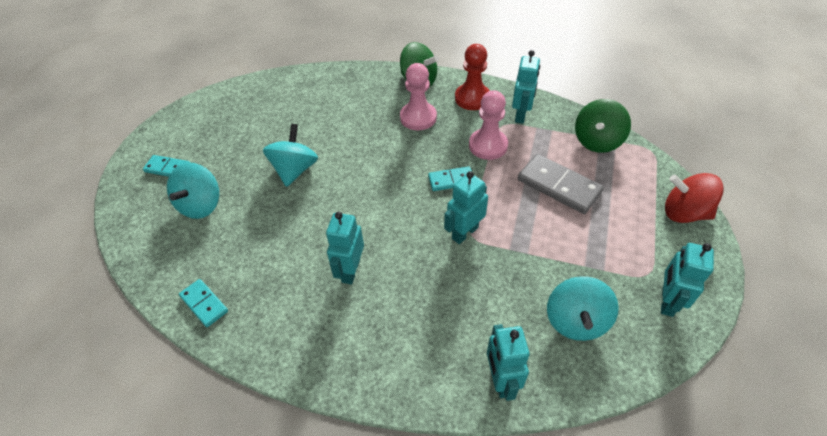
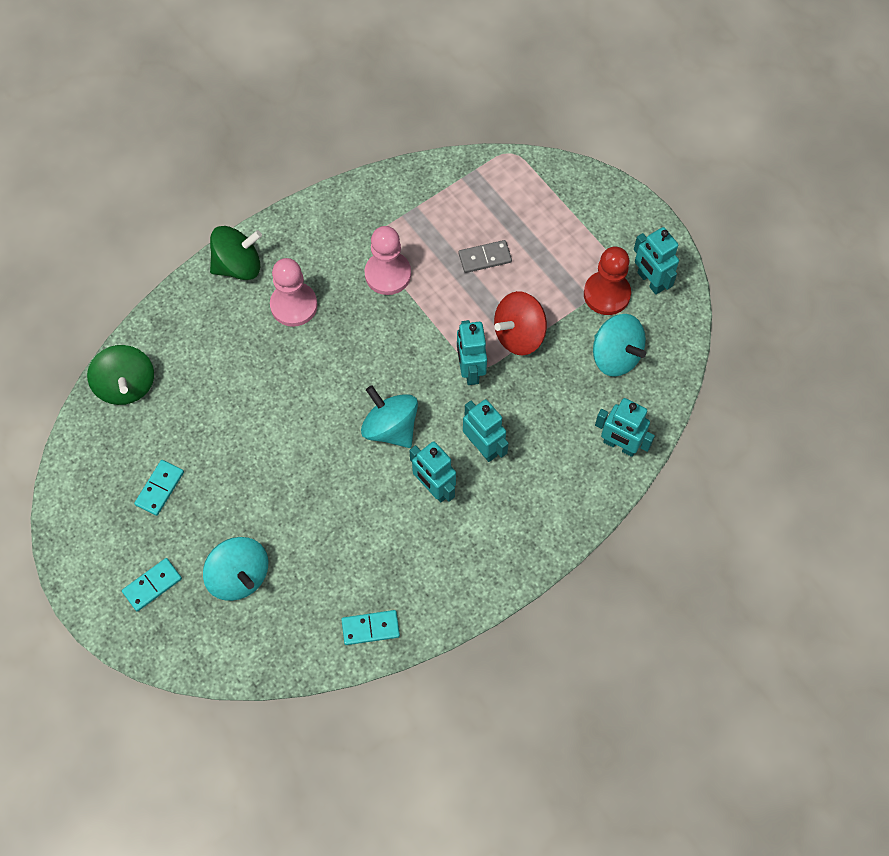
camera: 55 degrees left, 15 degrees up
turquoise spinning top [263,124,318,187] -> turquoise spinning top moved to [361,386,418,448]
turquoise domino [428,166,472,191] -> turquoise domino moved to [134,460,184,516]
red pawn [455,44,490,110] -> red pawn moved to [584,247,631,315]
turquoise robot [512,50,540,123] -> turquoise robot moved to [463,399,509,462]
grey domino [518,154,604,214] -> grey domino [459,240,512,273], size x0.58
green spinning top [575,99,631,153] -> green spinning top moved to [87,345,154,405]
red spinning top [665,173,724,223] -> red spinning top moved to [494,291,547,356]

